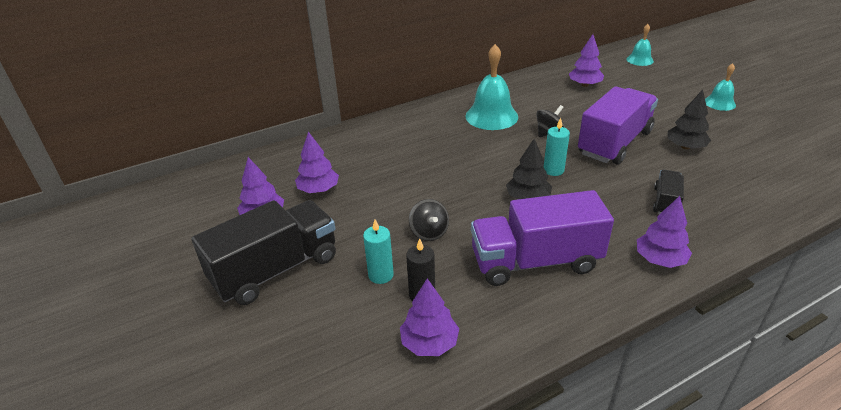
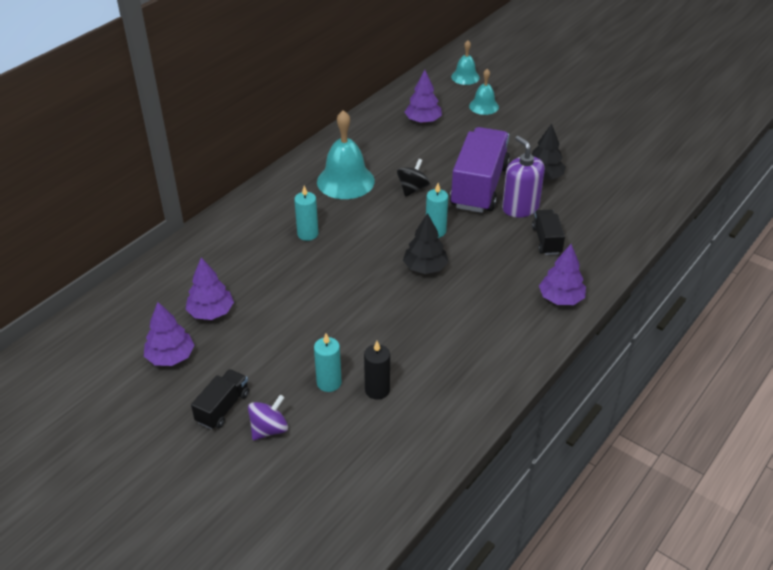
camera: 25 degrees left, 5 degrees up
black truck [191,200,336,305] -> black truck [191,369,249,429], size x0.49
purple tree [400,278,459,356] -> none
black spinning top [409,199,449,241] -> none
purple truck [471,190,614,286] -> none
turquoise bell [705,63,736,111] -> turquoise bell moved to [469,69,499,115]
none -> purple spinning top [248,395,288,440]
none -> turquoise candle [294,185,318,241]
none -> purple soap dispenser [502,136,545,217]

